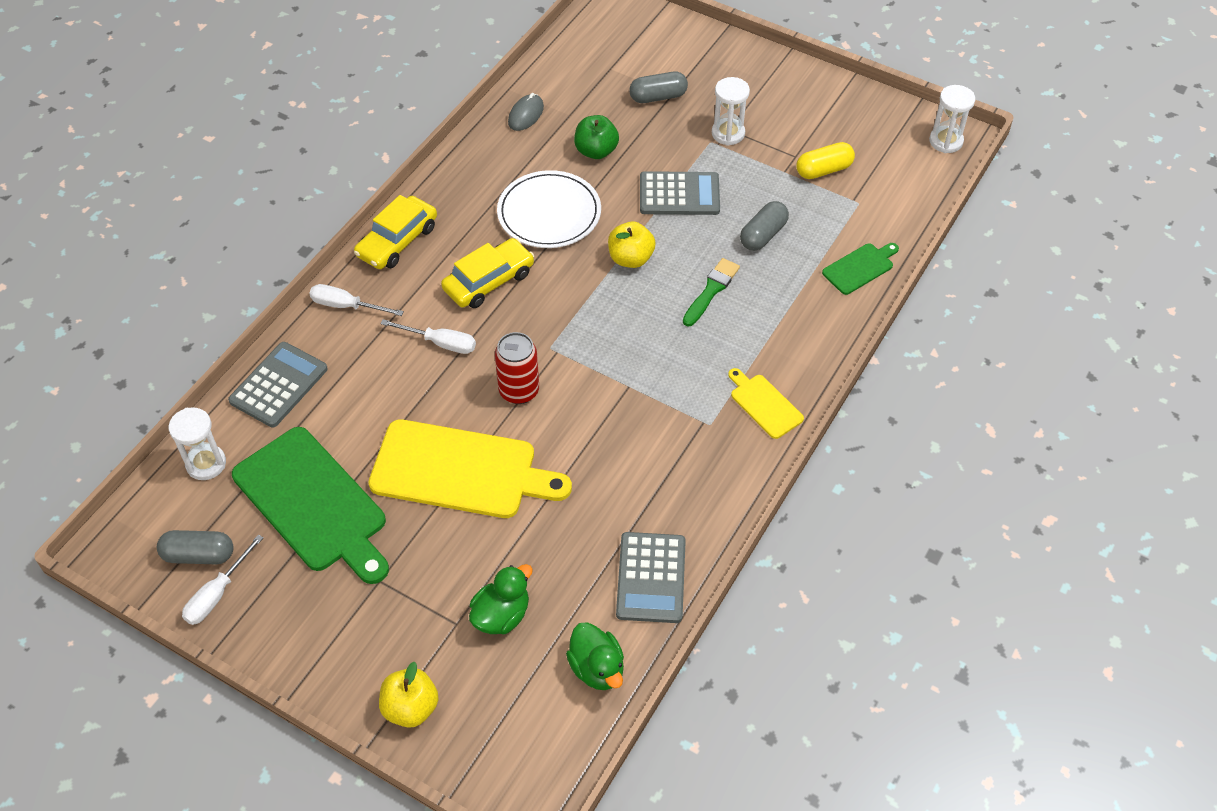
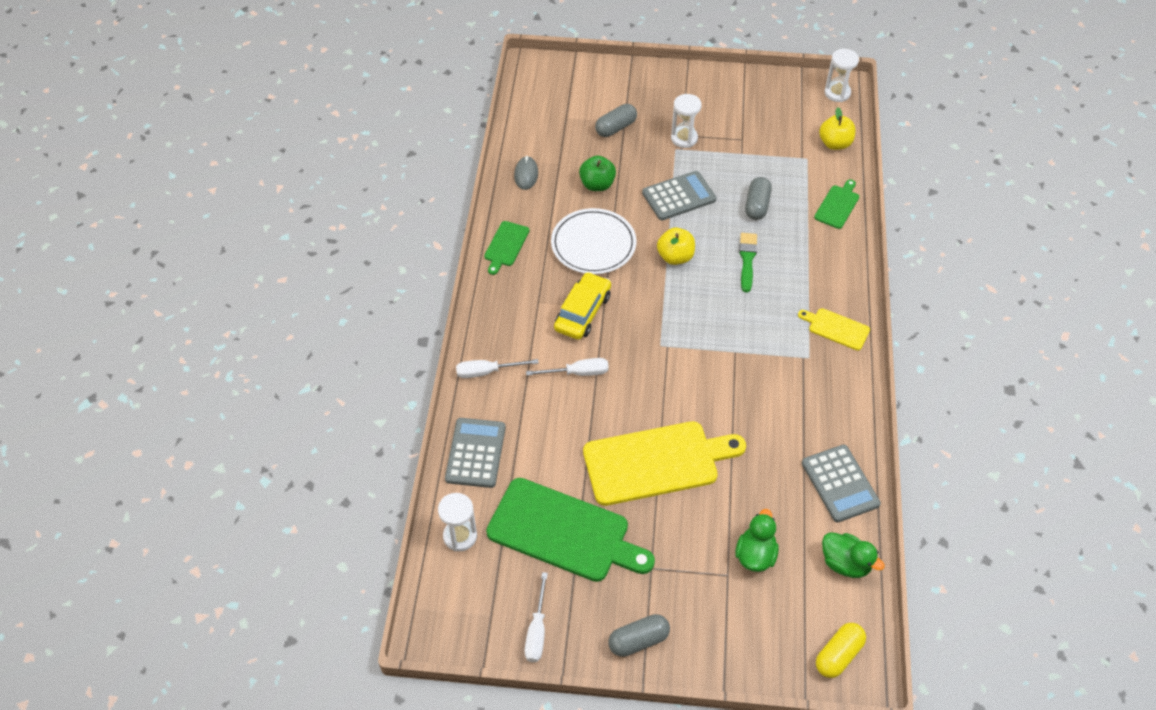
camera: 25 degrees left, 0 degrees up
grey capsule [157,530,234,564] -> grey capsule moved to [608,614,670,657]
yellow car [354,195,437,269] -> none
yellow apple [379,662,439,728] -> yellow apple moved to [819,107,856,150]
red can [495,332,539,404] -> none
yellow capsule [796,142,855,179] -> yellow capsule moved to [816,623,866,678]
none -> green cutting board [484,221,529,275]

